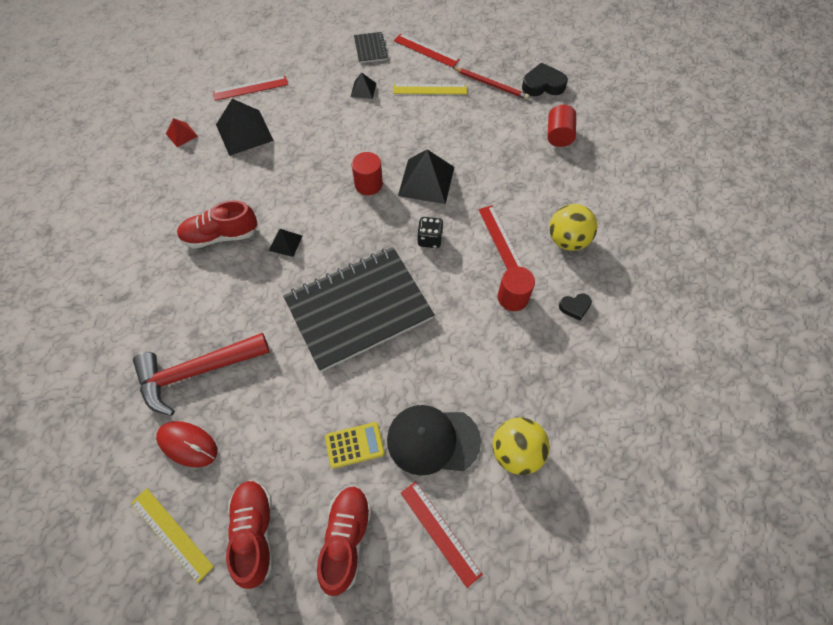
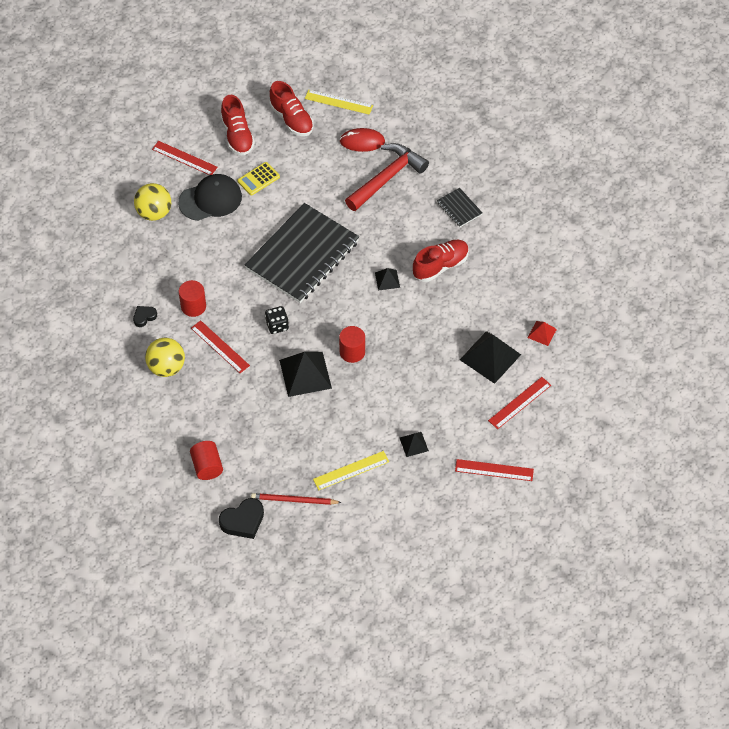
camera: 155 degrees right, 5 degrees down
black notebook [354,32,388,63] -> black notebook moved to [437,188,482,227]
red ruler [394,34,460,67] -> red ruler moved to [455,459,534,481]

